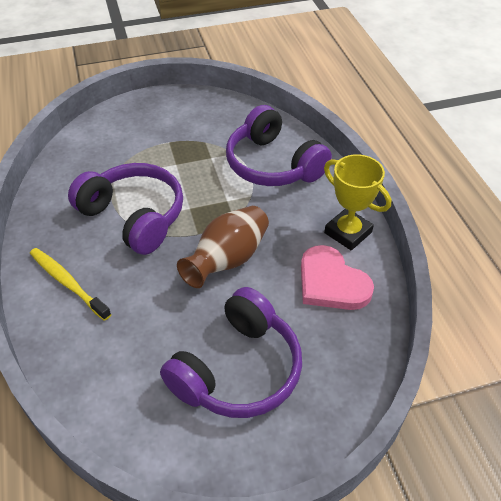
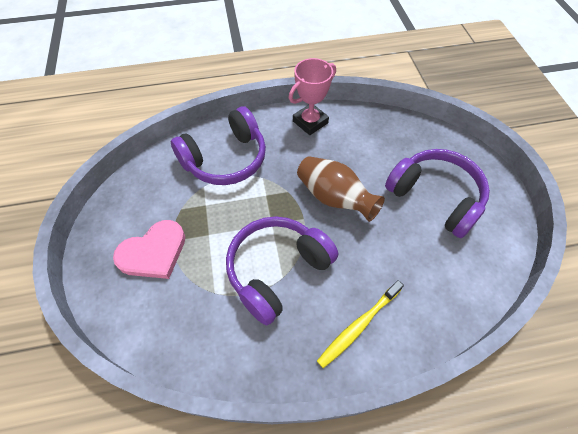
camera: 85 degrees left, 10 degrees up
pink heart [301,245,374,310] -> pink heart moved to [113,220,185,279]
yellow trophy [324,154,391,250] -> pink trophy [289,58,336,135]

